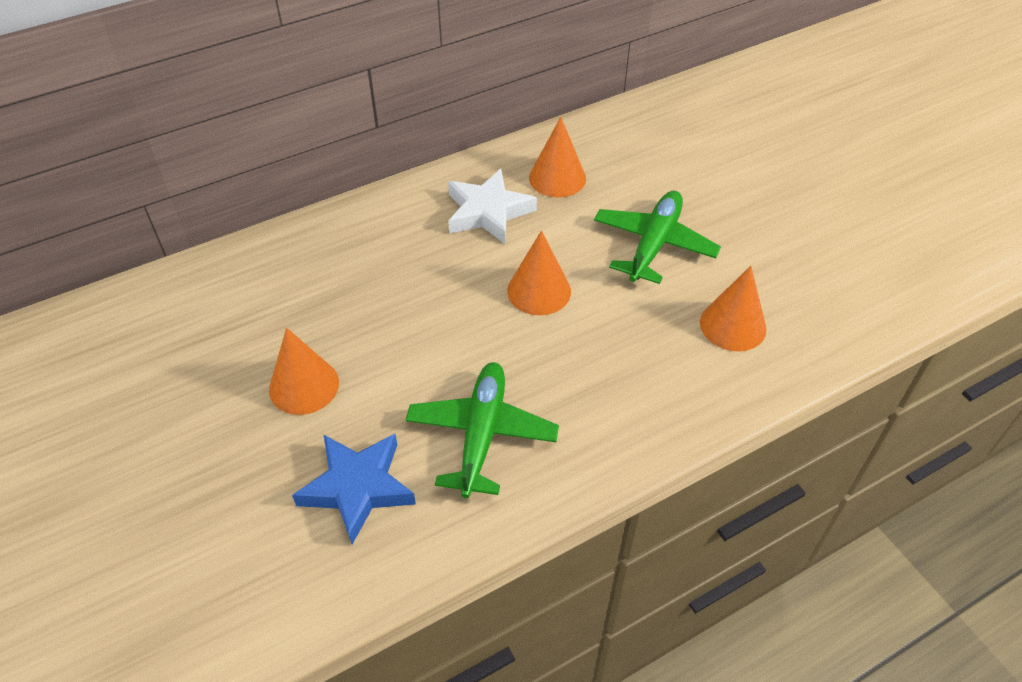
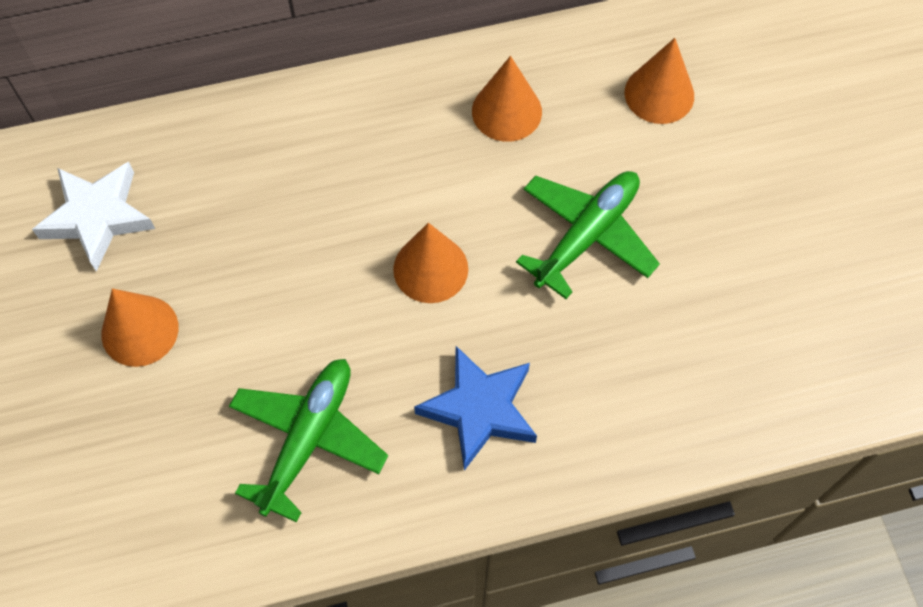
camera: 15 degrees right, 15 degrees up
blue star [292,434,416,544] -> blue star moved to [414,346,537,471]
white star [448,169,537,244] -> white star moved to [32,162,155,272]
orange cone [700,266,767,351] -> orange cone moved to [625,38,694,124]

